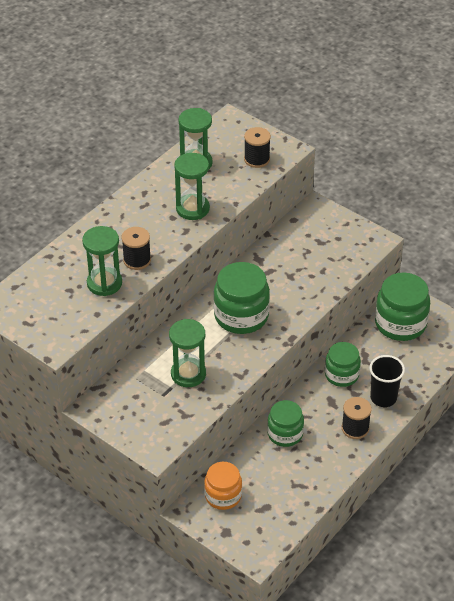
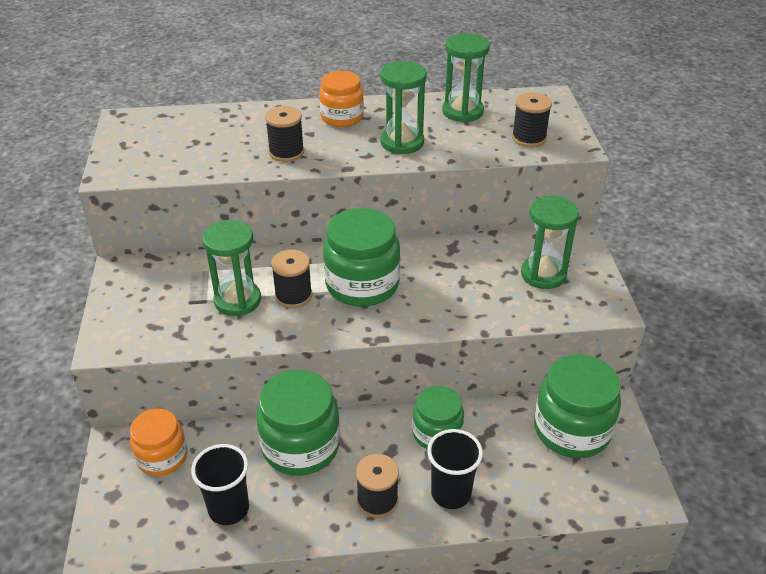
camera: 45 degrees right, 5 degrees down
green hourglass [82,226,122,296] -> green hourglass moved to [521,196,579,289]
green jar [267,400,304,447] -> green jar [256,370,340,476], size x1.56
none -> black cup [191,444,249,525]
none -> black spool [271,250,312,308]
none -> orange jar [319,71,364,127]

